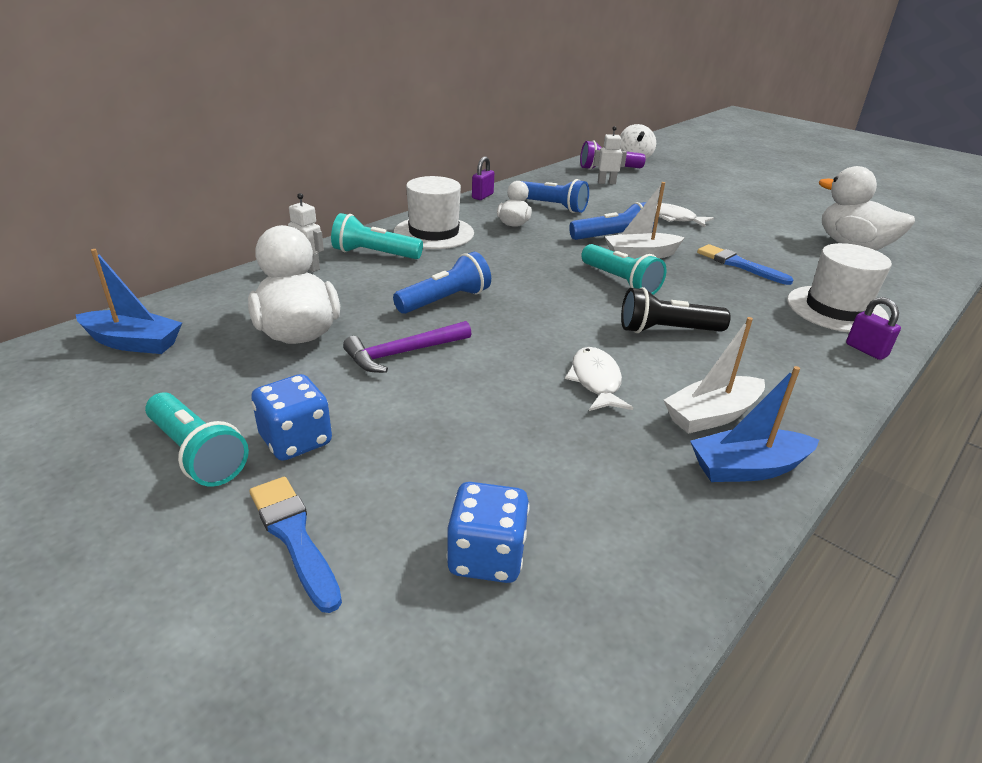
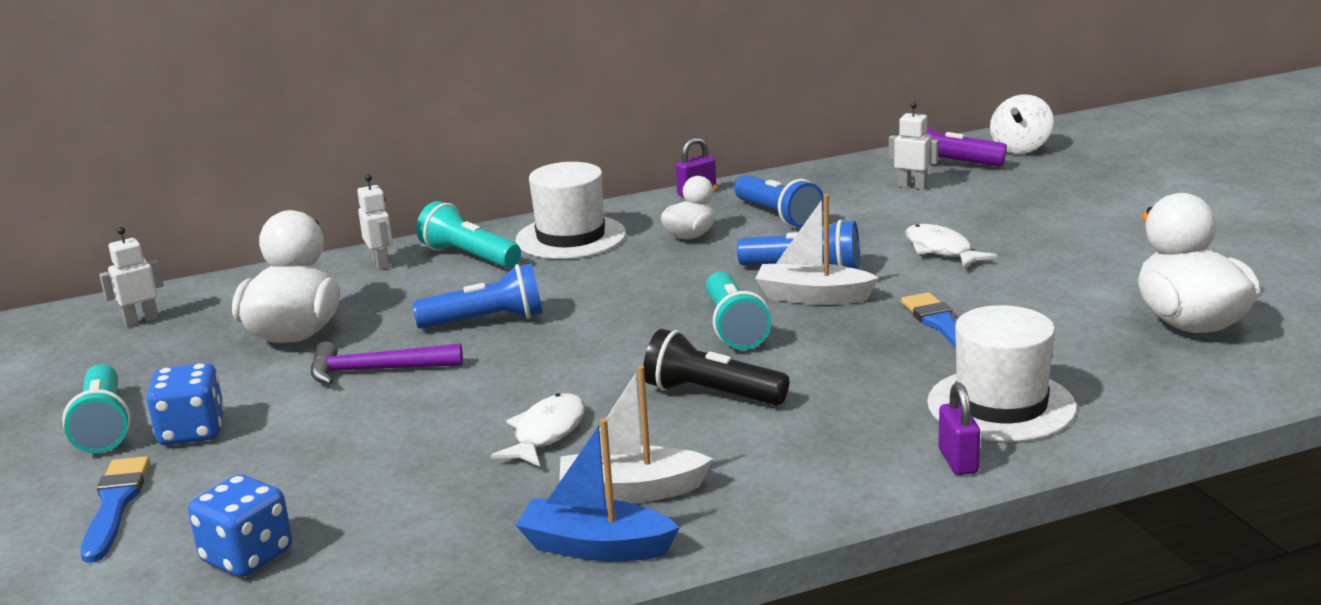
camera: 30 degrees right, 10 degrees down
blue boat [76,249,182,354] -> white robot [99,227,164,327]

